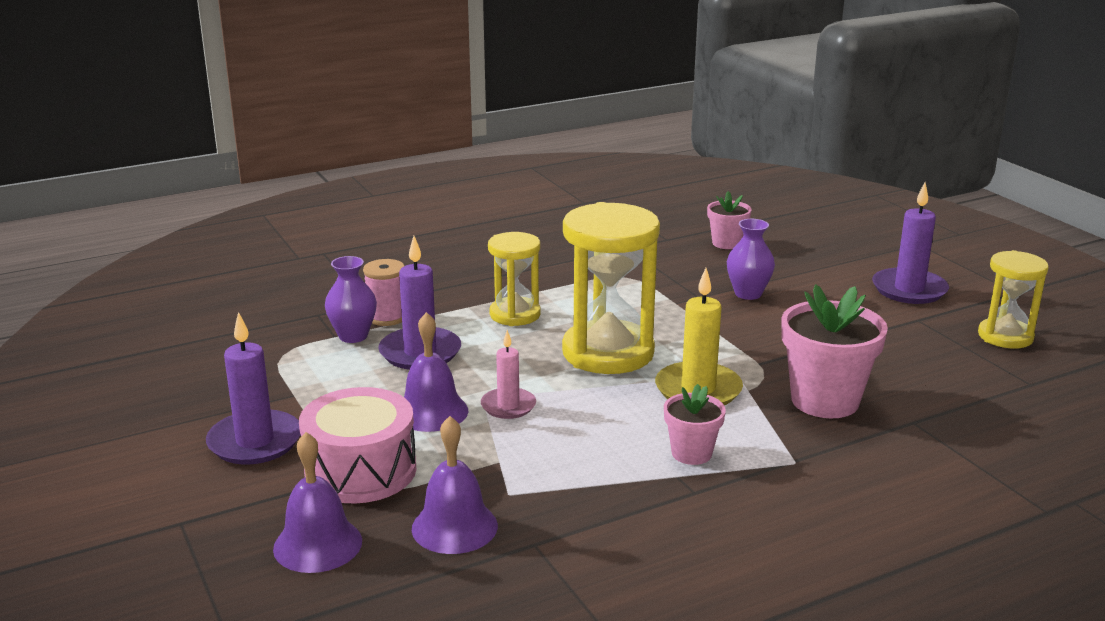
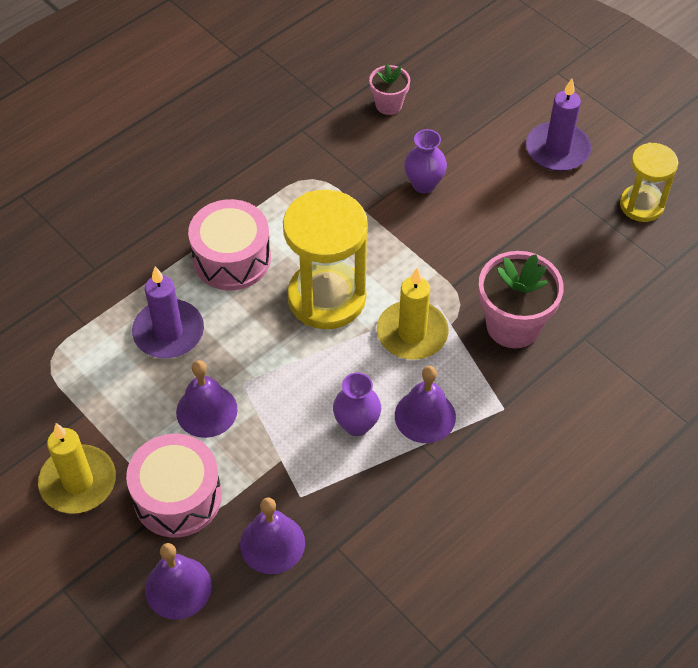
camera: 15 degrees left, 30 degrees up
purple candle [206,312,301,465] -> yellow candle [38,423,116,514]
purple vase [325,256,377,343] -> purple vase moved to [333,373,381,436]
pink spool [363,259,404,326] -> none
pink candle [481,330,536,419] -> none
yellow hourglass [488,232,541,326] -> pink drum [188,199,271,290]
pink flower pot [664,384,726,465] -> purple bell [395,366,456,443]

